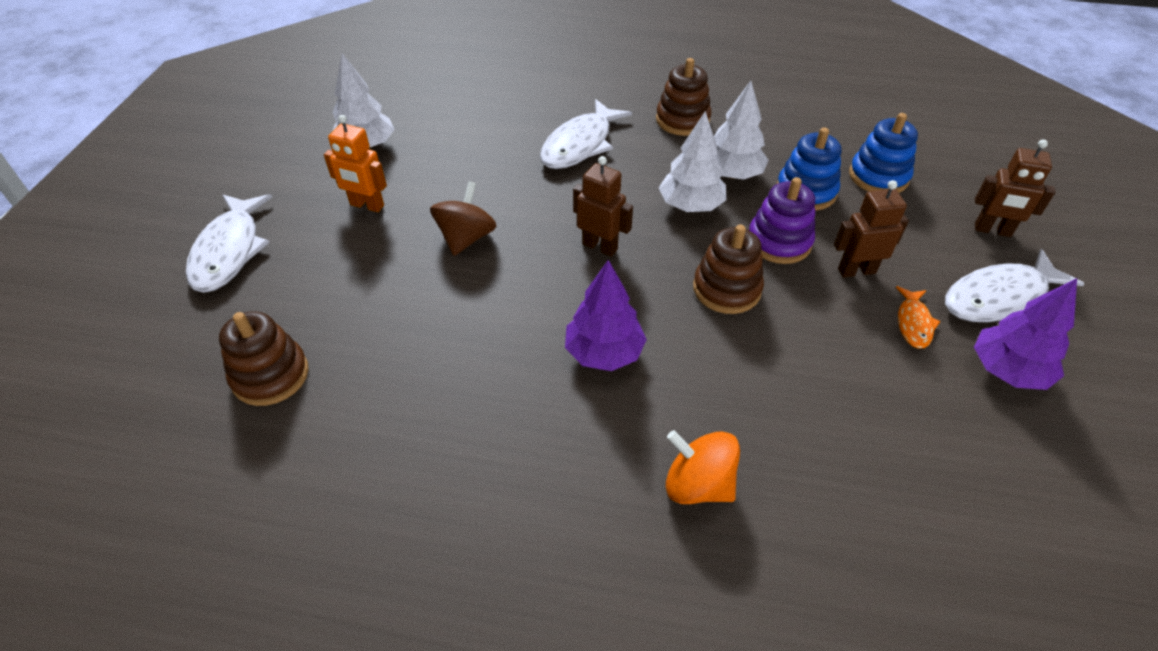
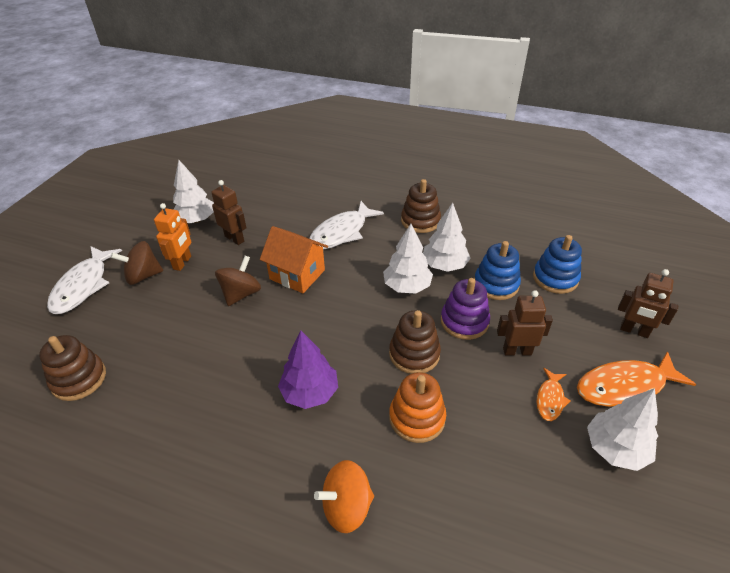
camera: 10 degrees right, 5 degrees down
orange robot [324,115,387,212] -> orange robot turned 105 degrees counterclockwise [154,203,191,271]
brown robot [573,156,633,257] -> brown robot moved to [211,180,247,245]
orange spinning top [666,430,740,504] -> orange spinning top turned 60 degrees counterclockwise [314,460,374,533]
white fish [945,249,1085,322] -> orange fish [577,351,696,407]
purple tree [974,278,1077,390] -> white tree [587,388,658,471]
none -> brown spinning top [111,241,163,285]
none -> orange house [260,226,328,293]
none -> orange stacking toy [389,372,446,443]

